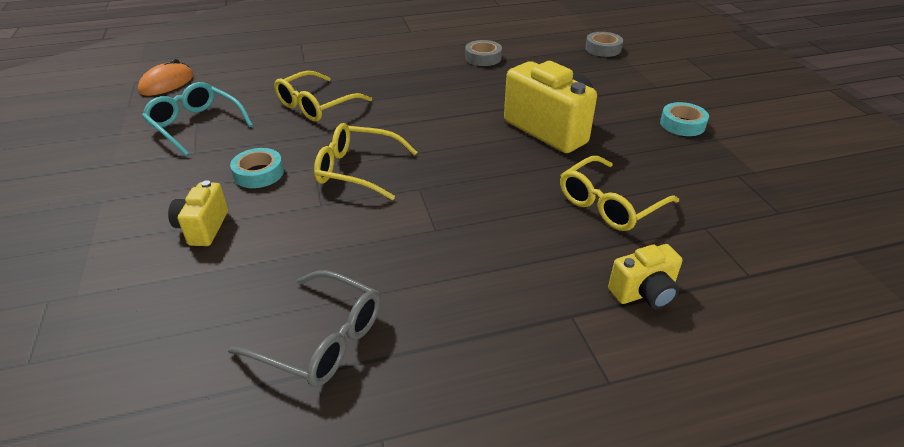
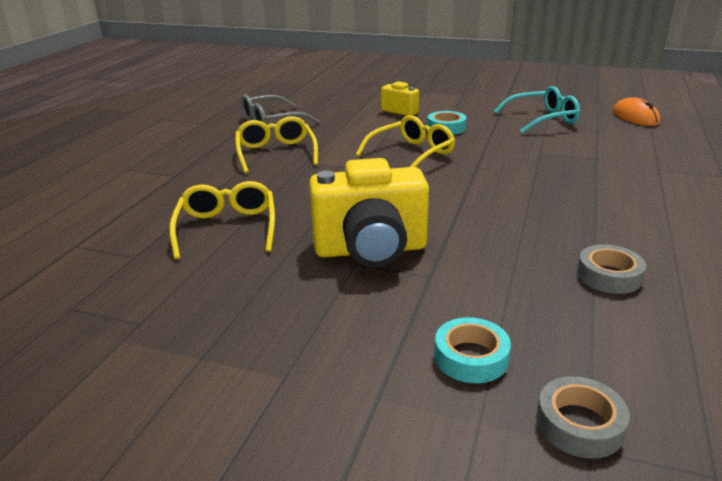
camera: 125 degrees right, 10 degrees down
yellow glasses [274,71,372,122] -> yellow glasses moved to [235,116,318,173]
yellow camera [608,244,683,309] -> none
turquoise tape [660,102,709,136] -> turquoise tape moved to [434,317,511,383]

